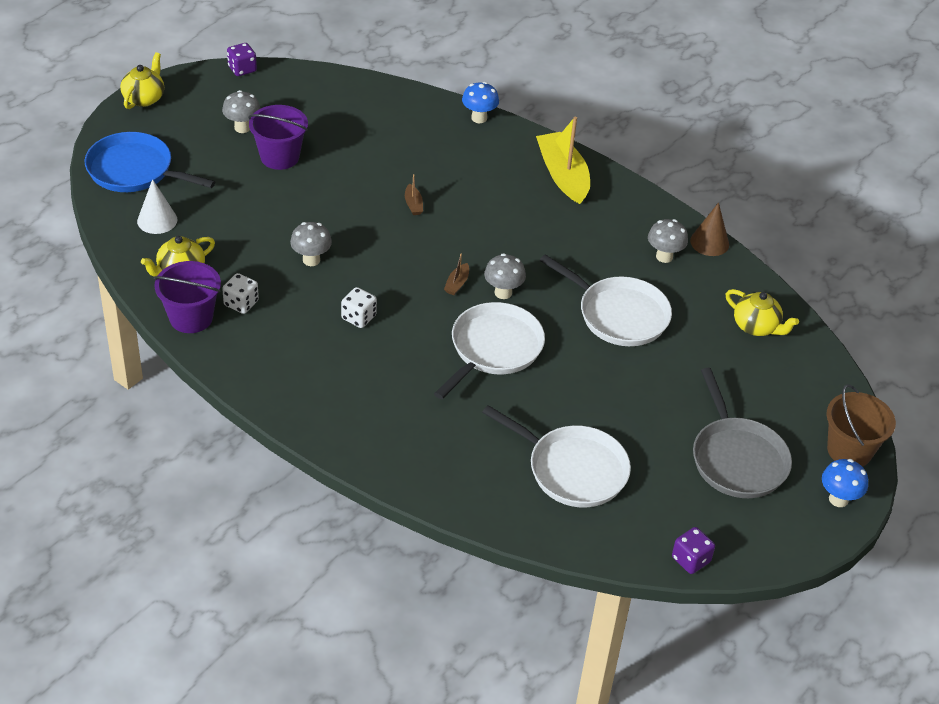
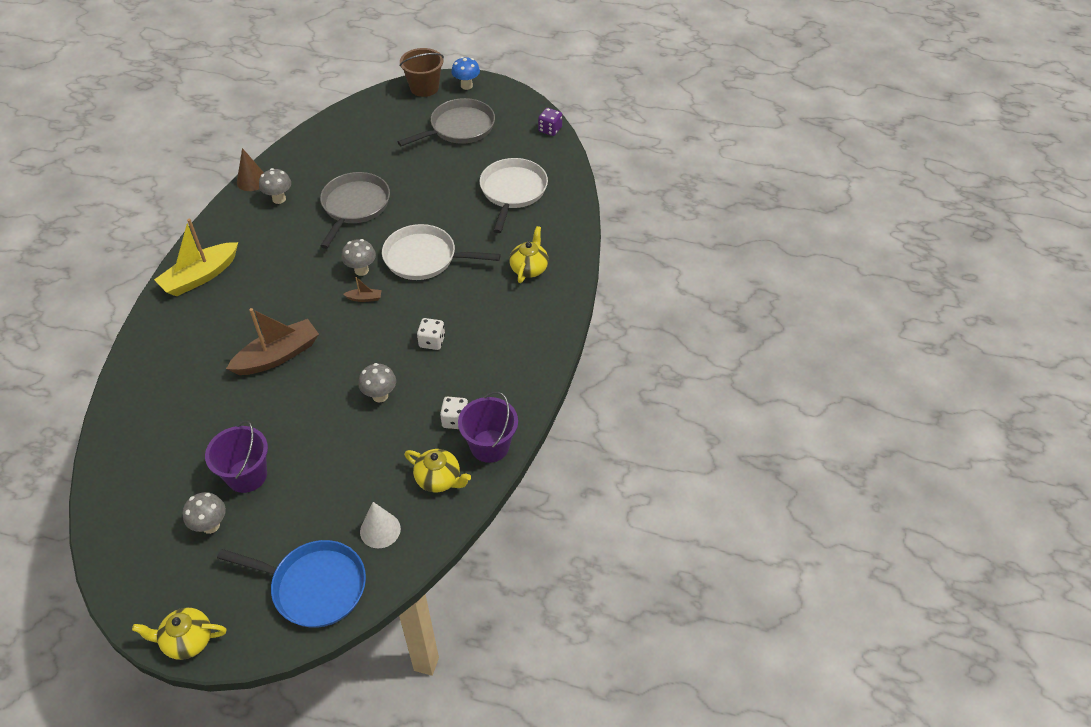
camera: 110 degrees left, 5 degrees up
blue pan [85,132,215,192] -> blue pan turned 75 degrees counterclockwise [217,540,366,628]
purple dice [227,43,257,76] -> none
brown boat [405,174,423,215] -> brown boat [226,308,319,375], size x2.36
blue mushroom [462,82,499,123] -> none
white pan [540,254,672,346] -> grey pan [320,172,390,249]
yellow teapot [726,289,799,336] -> yellow teapot moved to [509,226,548,283]

